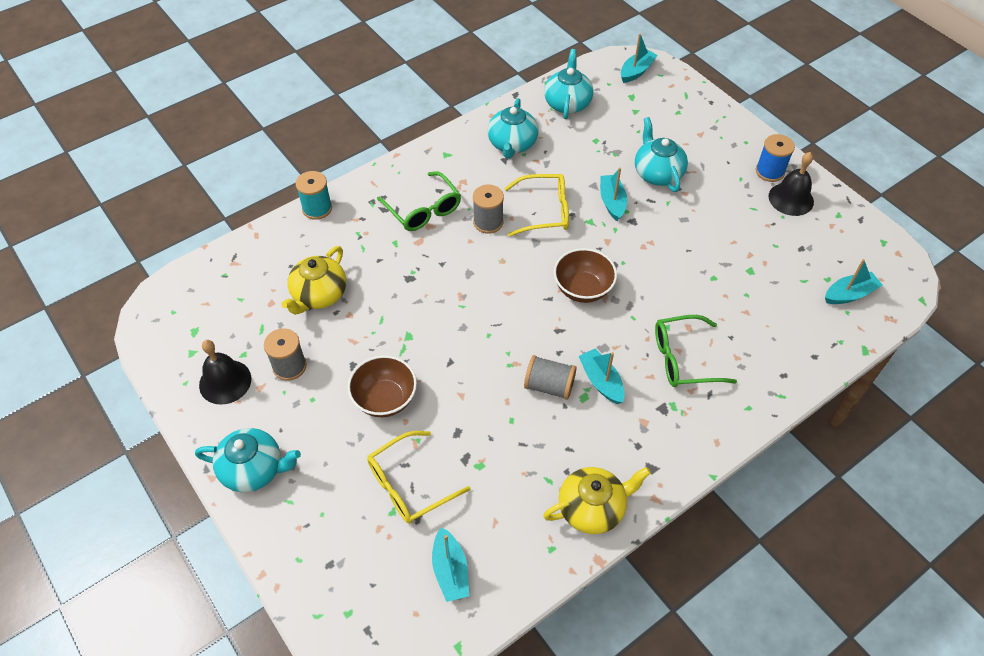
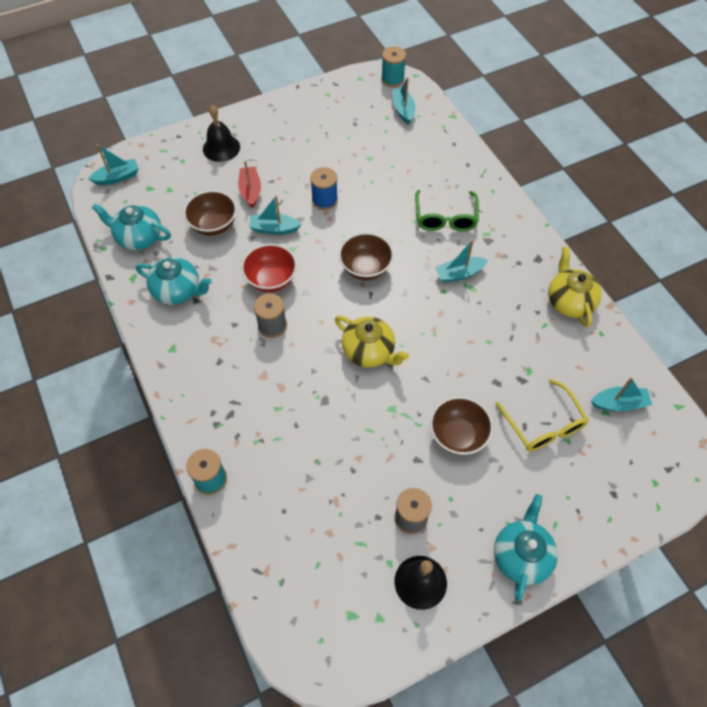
camera: 80 degrees left, 5 degrees up
yellow teapot [281,246,346,315] -> yellow teapot moved to [335,316,409,367]
green glasses [377,171,461,231] -> none
yellow glasses [504,174,569,237] -> red bowl [241,244,297,292]
grey spool [524,355,577,400] -> none
turquoise boat [621,34,658,83] -> turquoise boat turned 105 degrees clockwise [88,144,139,185]
turquoise teapot [635,117,688,192] -> red boat [238,161,261,208]
blue spool [756,134,795,182] -> blue spool moved to [310,167,338,210]
black bell [769,152,814,216] -> black bell moved to [203,105,240,162]
none -> brown bowl [183,190,237,236]
none -> turquoise spool [381,46,406,87]

